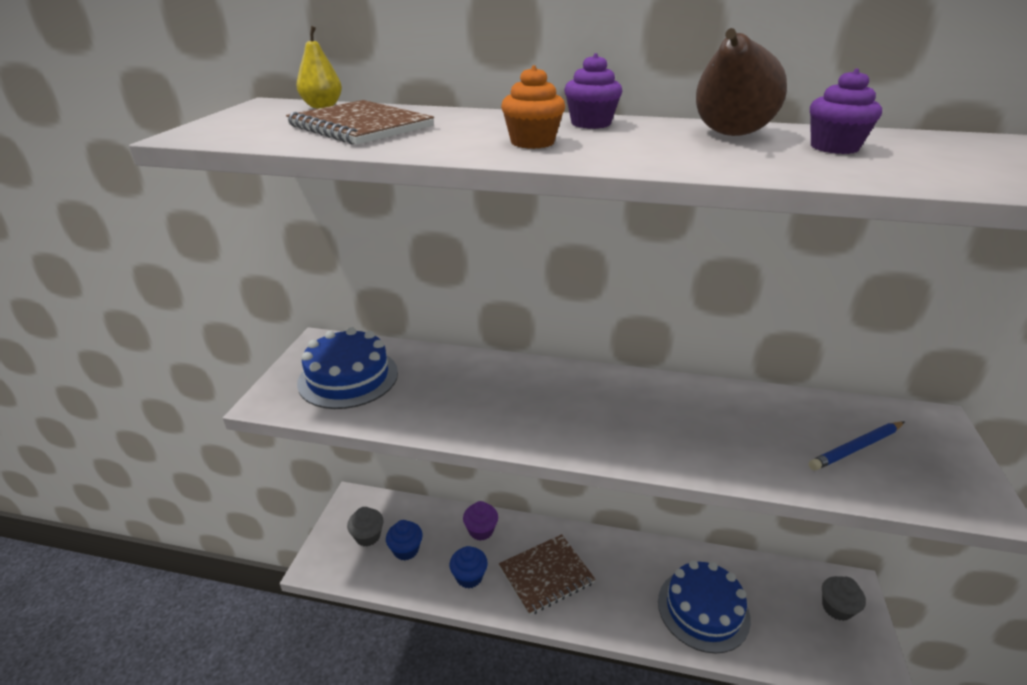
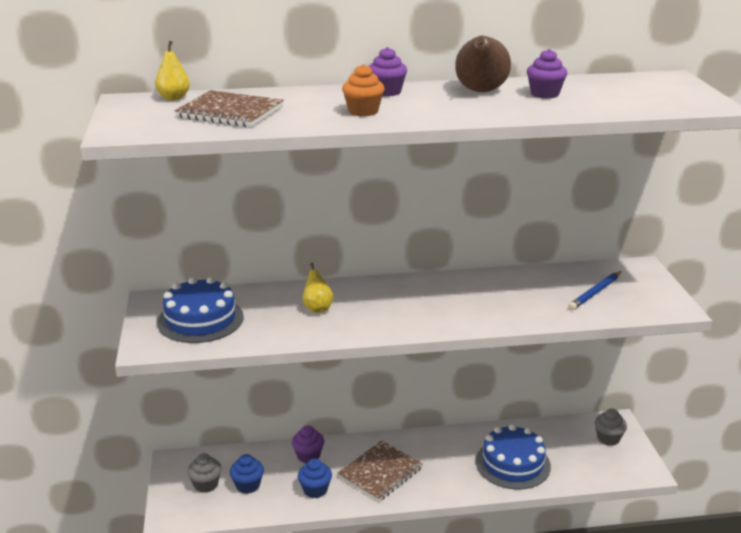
camera: 20 degrees left, 5 degrees down
none -> yellow pear [303,263,334,313]

